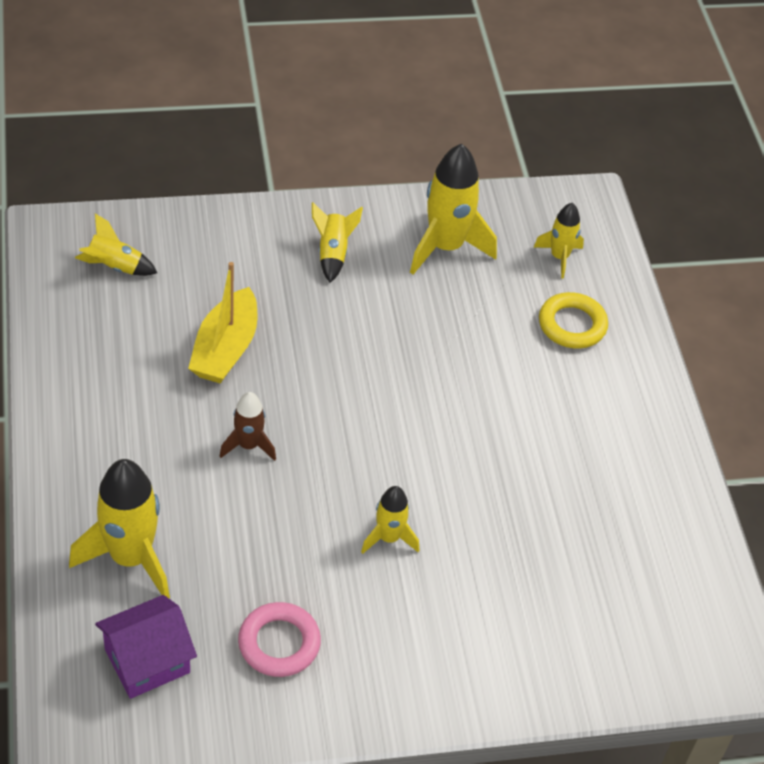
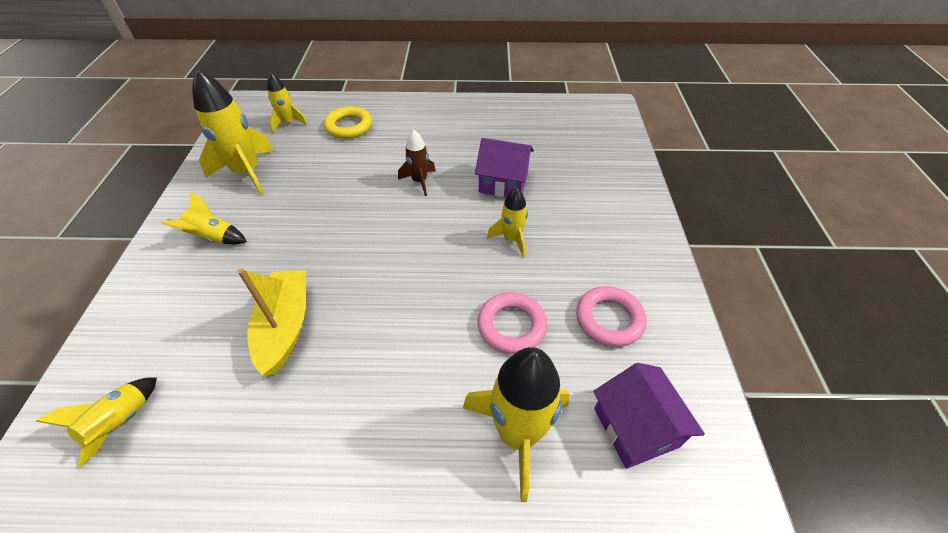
camera: 75 degrees left, 0 degrees up
yellow boat [188,262,257,384] -> yellow boat turned 120 degrees counterclockwise [237,269,306,375]
brown rocket [219,392,276,461] -> brown rocket moved to [398,130,436,196]
none -> purple house [475,138,534,197]
none -> pink ring [478,292,547,354]

